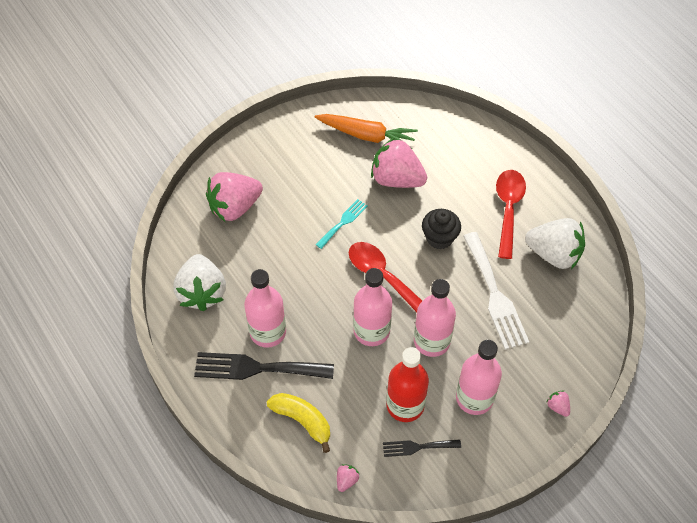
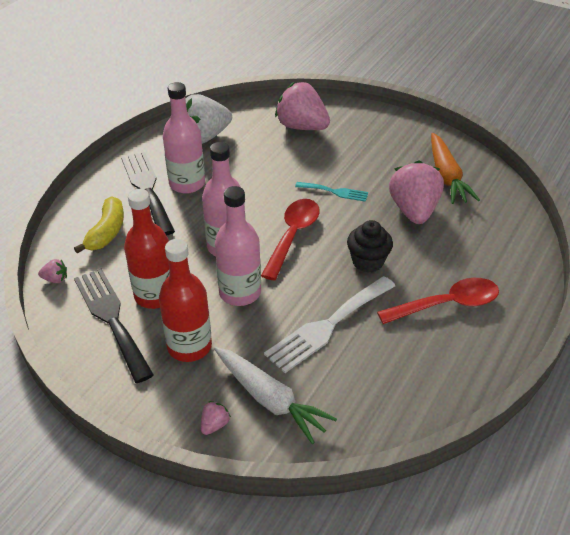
camera: 65 degrees right, 15 degrees down
black fork [383,439,461,457] -> black fork [74,269,154,383], size x1.85
pink bottle [456,340,502,415] -> red bottle [159,239,212,362]
white strawberry [525,218,585,269] -> none
none -> white carrot [214,347,337,444]

